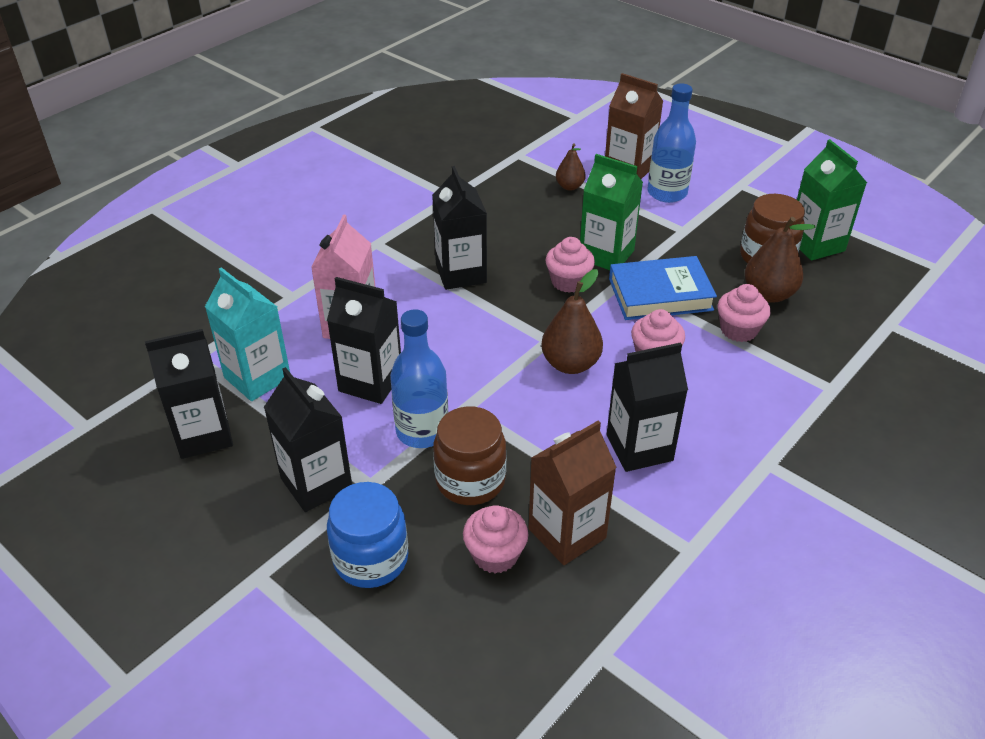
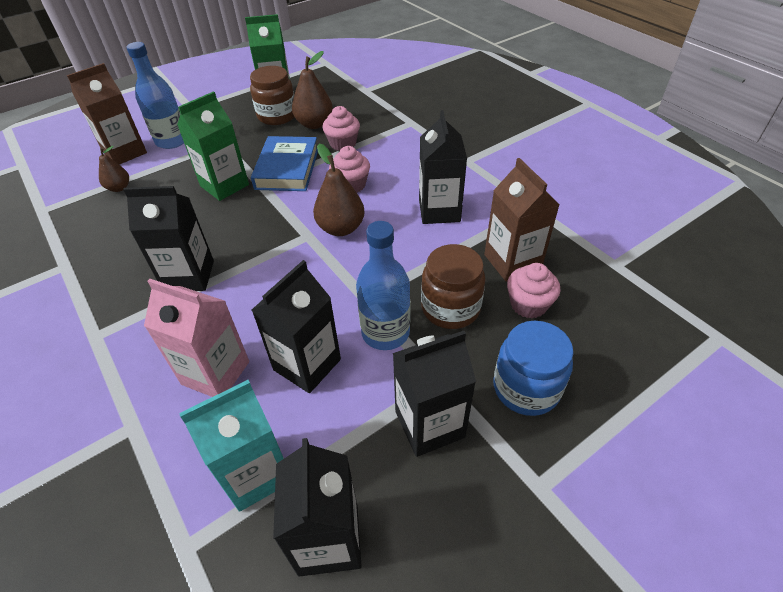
camera: 75 degrees left, 5 degrees up
pink cupcake [545,237,595,293] -> none

